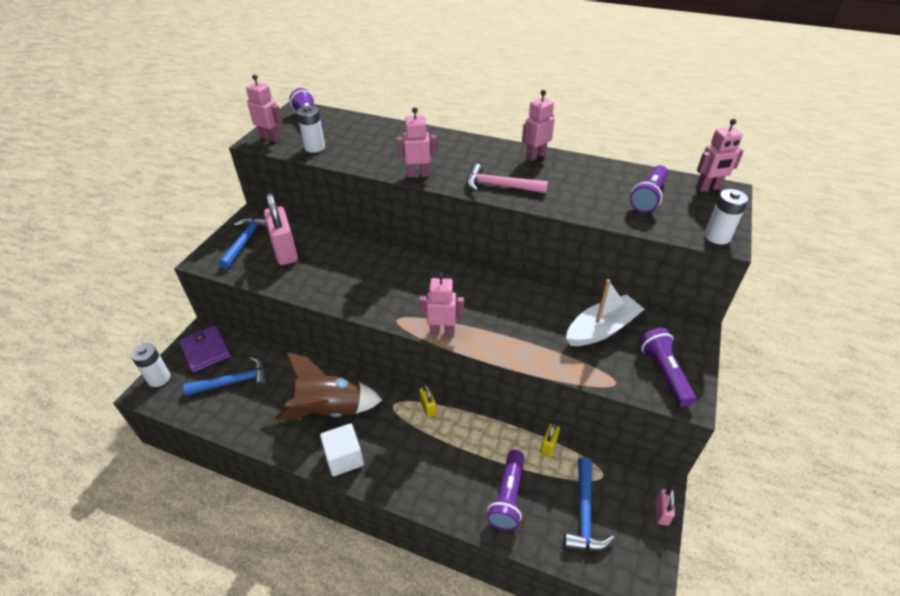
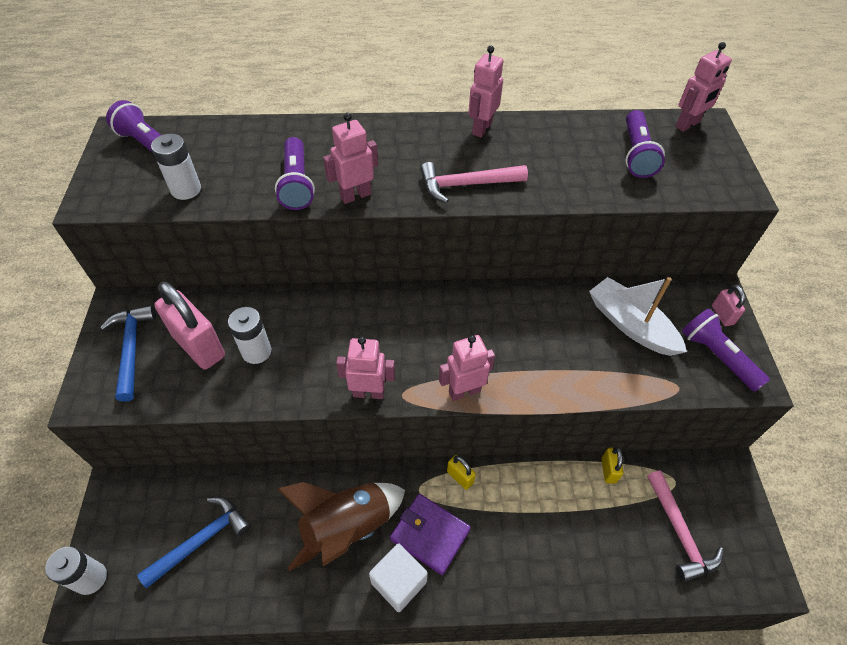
camera: 25 degrees left, 10 degrees up
purple wallet [179,325,231,373] -> purple wallet moved to [390,494,471,575]
pink robot [246,74,282,142] -> pink robot moved to [336,336,395,399]
purple flashlight [487,450,524,531] -> purple flashlight moved to [275,137,315,210]
blue hammer [564,457,615,551] -> pink hammer [647,471,723,582]
white boat [566,279,644,346] -> white boat turned 75 degrees counterclockwise [589,277,687,356]
pink padlock [655,488,675,526] -> pink padlock moved to [712,285,745,326]
white battery [705,189,749,244] -> white battery moved to [228,307,271,364]

